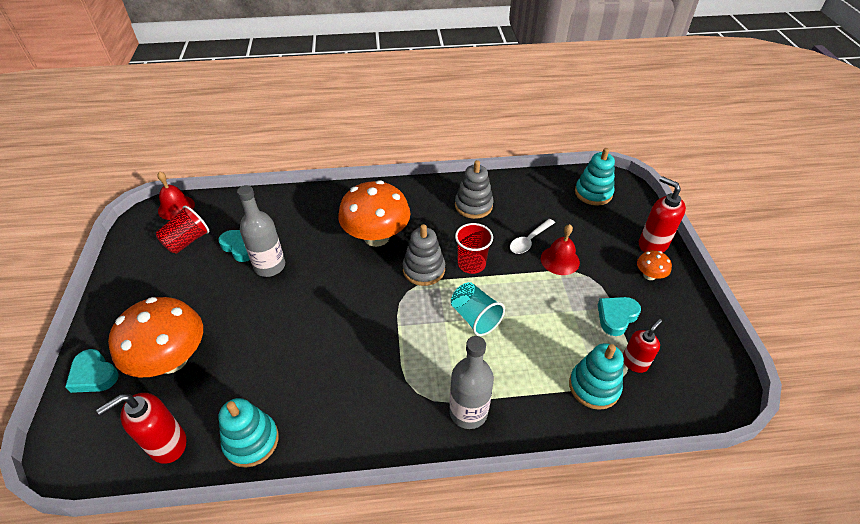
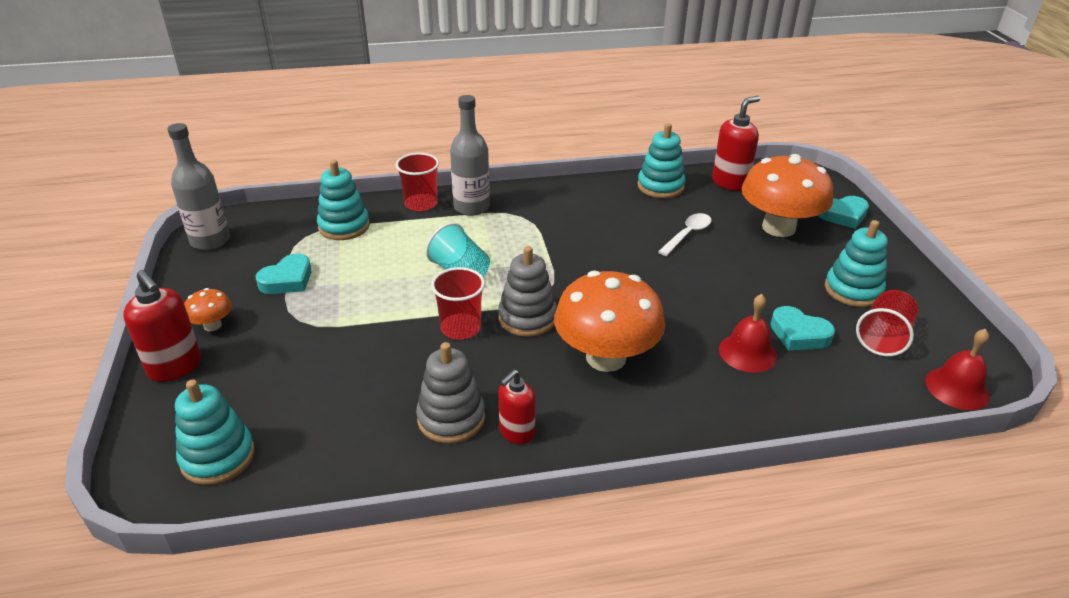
camera: 175 degrees right, 10 degrees down
turquoise heart [65,349,119,393] -> turquoise heart turned 135 degrees clockwise [818,196,869,229]
grey bottle [237,185,285,277] -> grey bottle moved to [167,123,230,250]
white spoon [510,219,555,254] -> white spoon moved to [658,213,712,256]
red bell [541,224,580,275] -> red bell moved to [719,294,777,373]
red soap dispenser [623,319,662,373] -> red soap dispenser moved to [498,370,536,444]
none -> red cup [396,153,439,211]
none -> turquoise stacking toy [825,220,888,307]

